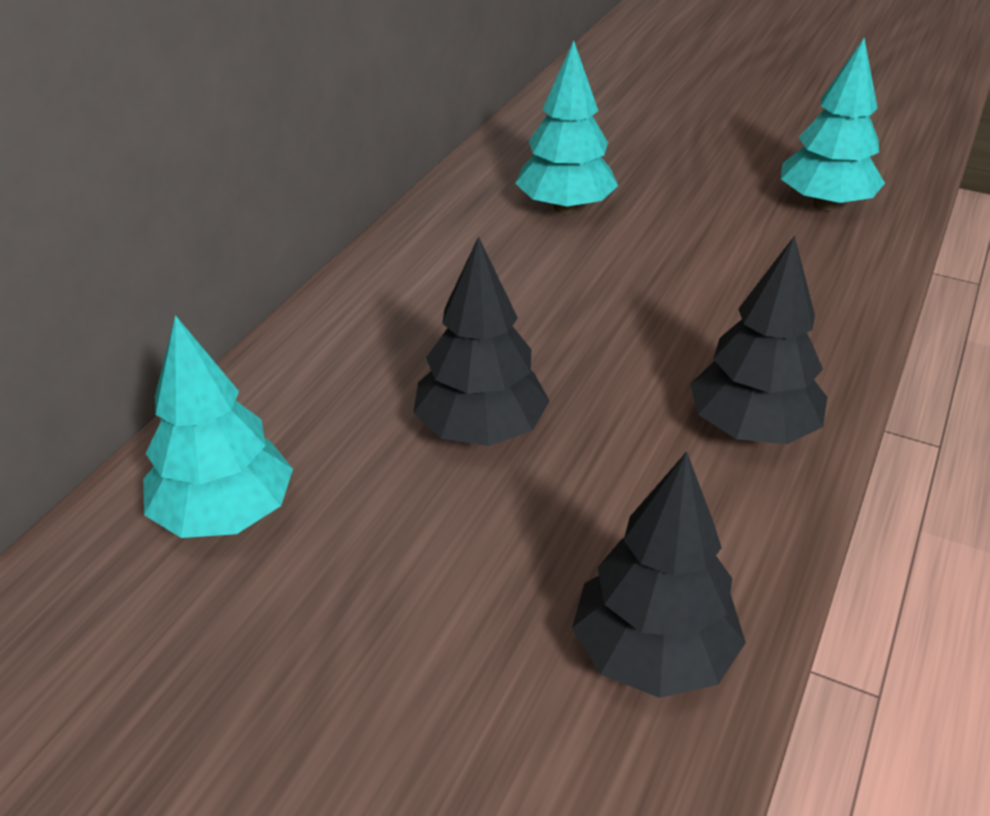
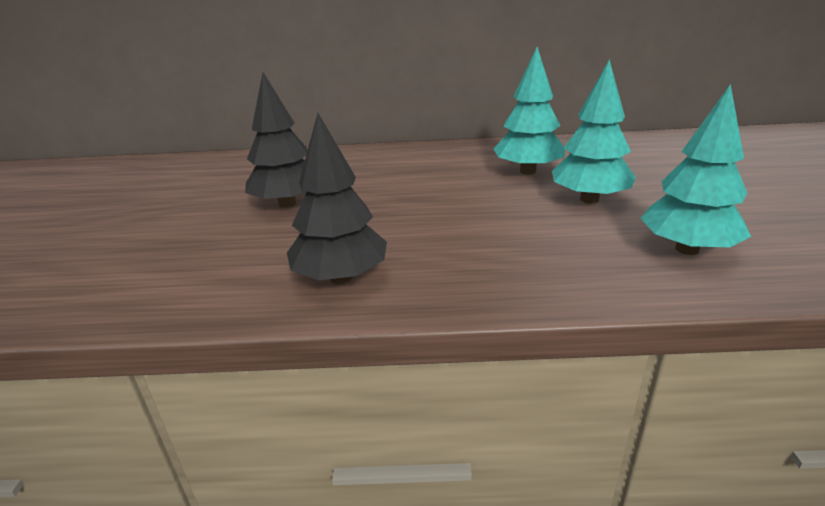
camera: 65 degrees right, 10 degrees down
turquoise tree [143,315,293,538] -> turquoise tree moved to [552,60,636,204]
black tree [572,452,746,698] -> none

